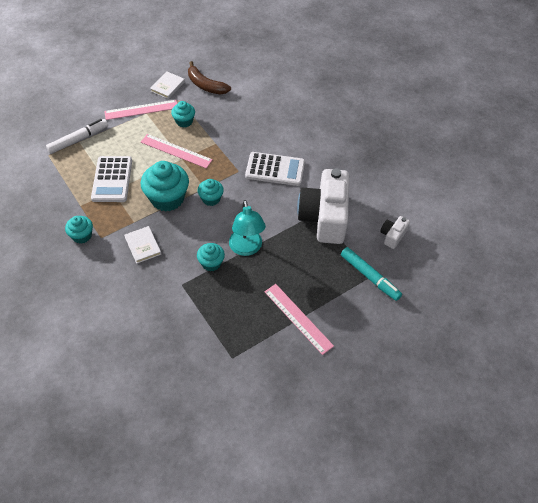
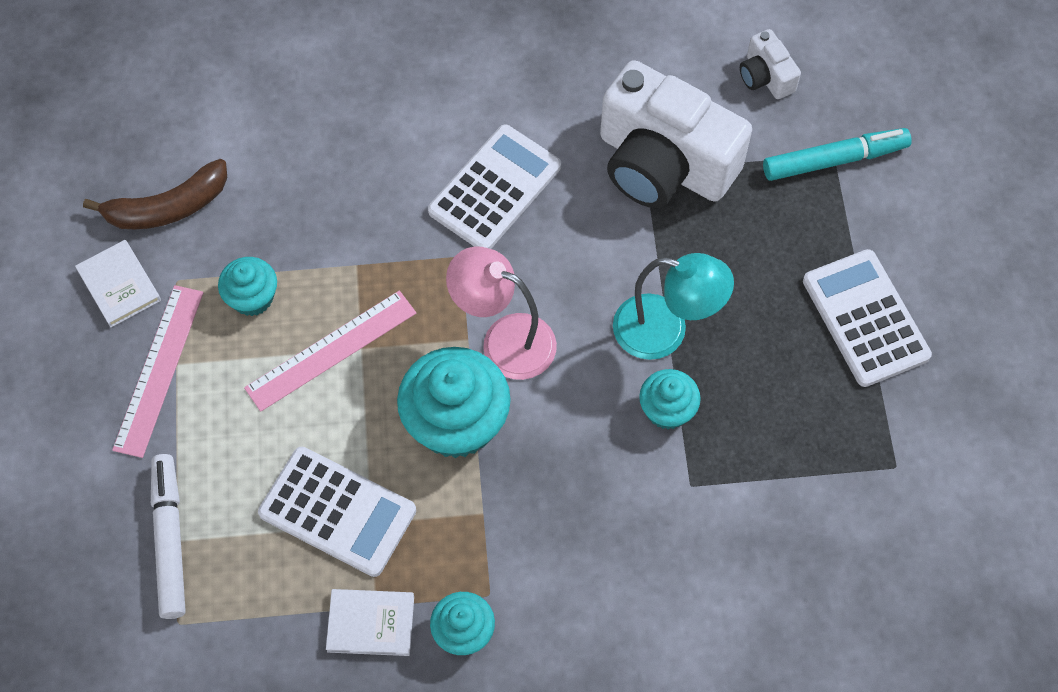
camera: 60 degrees left, 10 degrees up
white book [124,226,161,264] -> white book moved to [326,589,414,656]
turquoise cupcake [198,179,224,206] -> pink lamp [446,246,557,380]
pink ruler [264,284,334,355] -> white calculator [803,249,932,387]

